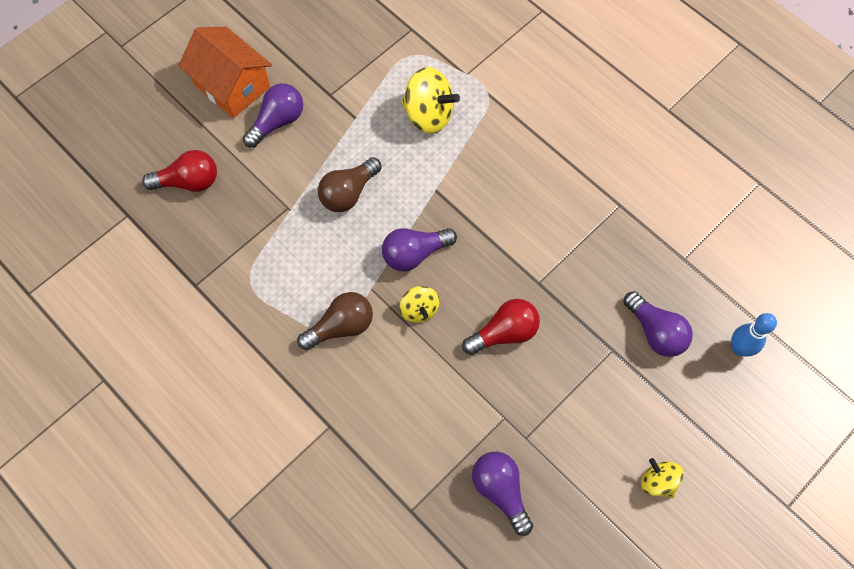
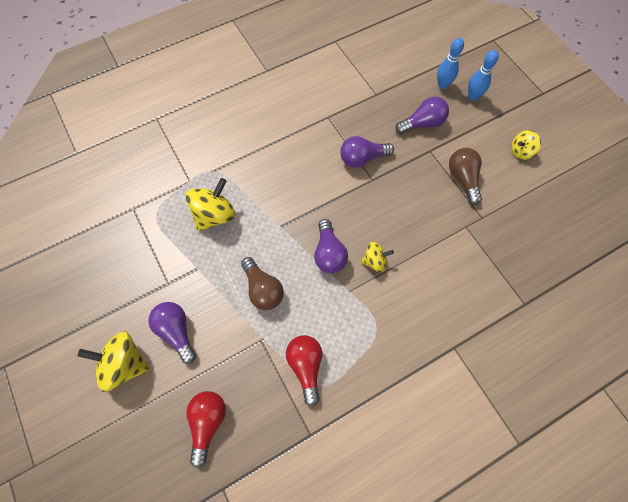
camera: 75 degrees left, 0 degrees up
orange house [178,27,272,118] -> yellow spinning top [77,331,150,392]
brown light bulb [297,292,373,350] -> brown light bulb moved to [449,148,482,205]
red light bulb [462,299,540,355] -> red light bulb moved to [286,335,322,406]
purple light bulb [472,451,533,536] -> purple light bulb moved to [340,136,394,168]
none -> blue bowling pin [468,50,499,100]

